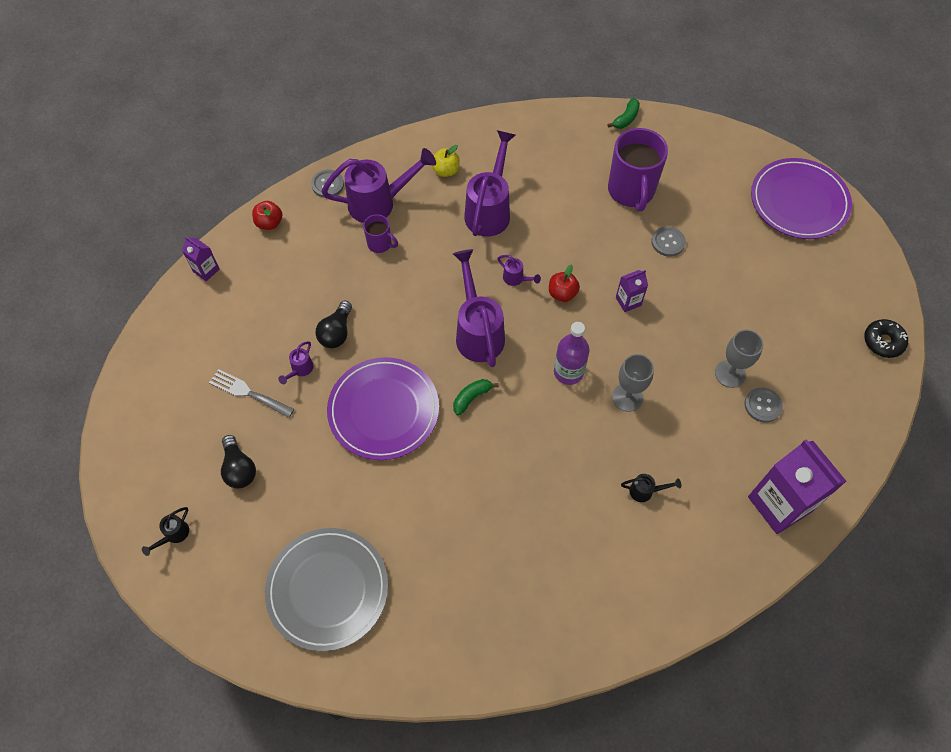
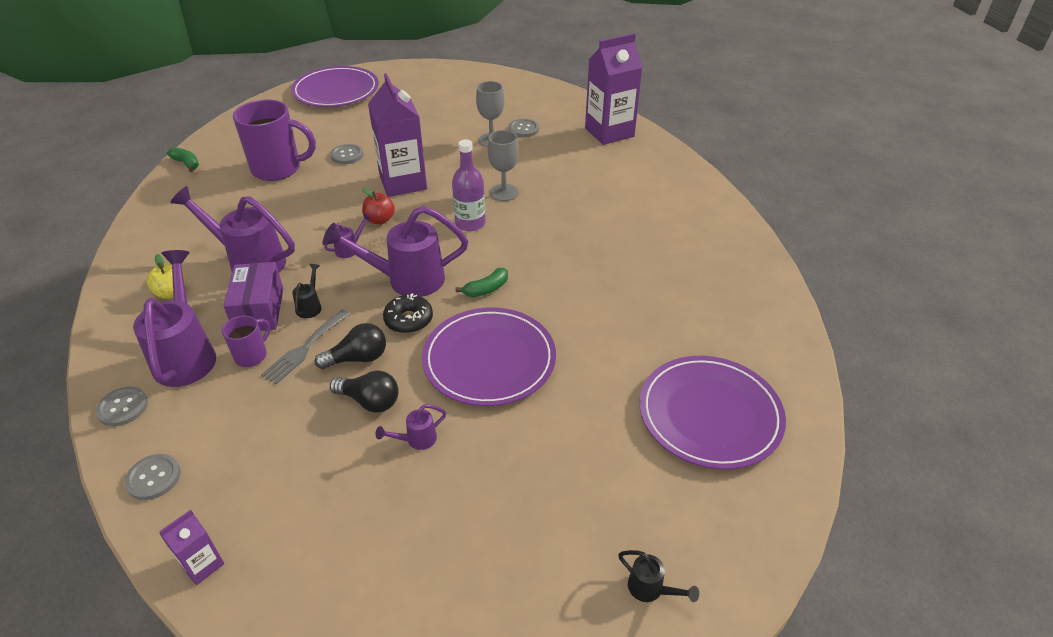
camera: 85 degrees left, 20 degrees down
grey fork [209,369,294,418] -> grey fork moved to [261,309,350,384]
black light bulb [221,435,256,488] -> black light bulb moved to [315,323,386,369]
red apple [252,201,282,230] -> grey button [125,454,181,500]
grey plate [265,528,388,651] -> purple plate [639,356,786,469]
purple watering can [279,341,314,384] -> purple watering can turned 120 degrees clockwise [375,405,446,450]
green banana [453,379,499,416] -> green banana turned 90 degrees counterclockwise [455,268,508,297]
purple carton [616,270,648,312] -> purple carton [368,73,427,197], size x2.13
black watering can [621,474,681,502] -> black watering can moved to [292,264,322,318]
black donut [864,319,908,358] -> black donut moved to [383,293,433,333]
none -> purple box [224,262,283,331]

